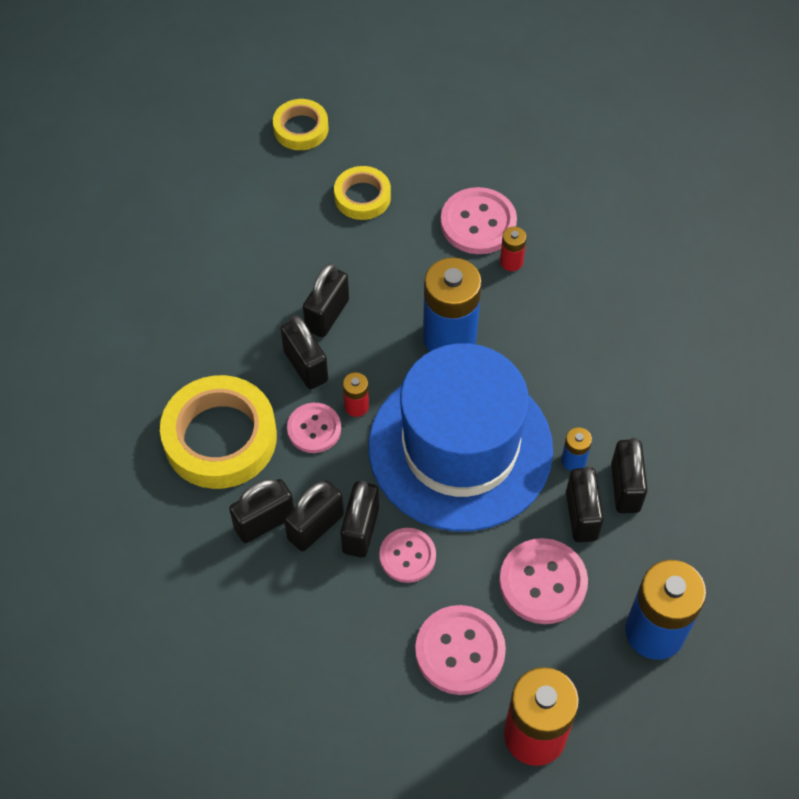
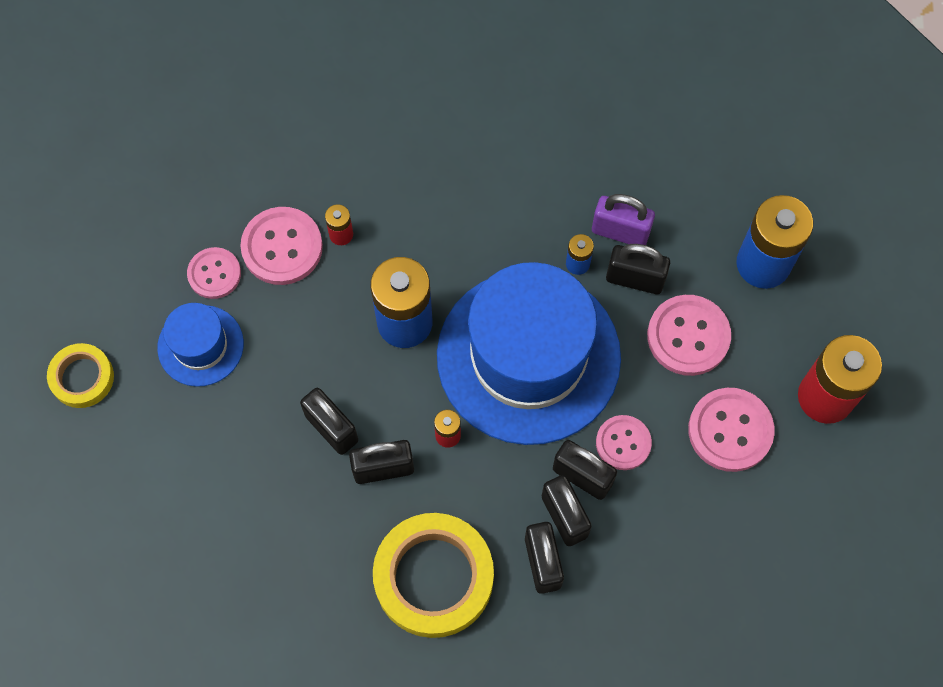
camera: 70 degrees left, 10 degrees up
pink button [287,403,341,453] -> pink button moved to [187,247,241,299]
yellow tape [334,166,391,220] -> blue hat [157,303,244,387]
black padlock [611,438,648,513] -> purple padlock [592,194,655,245]

